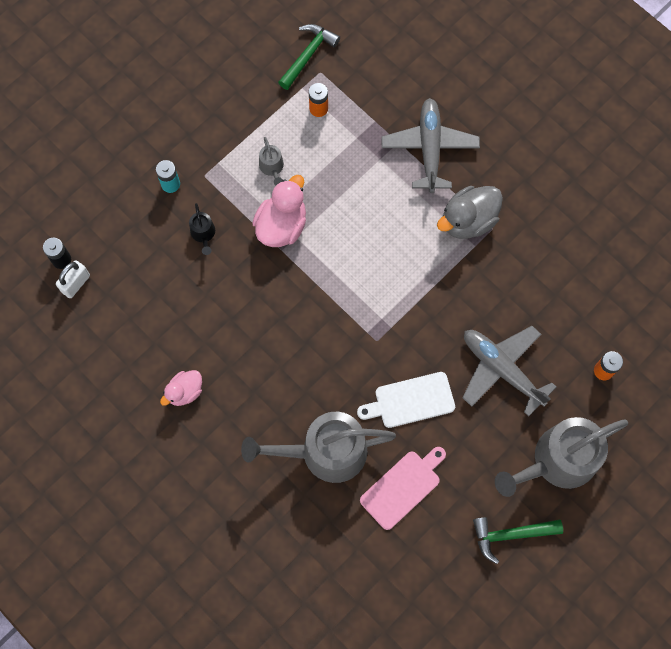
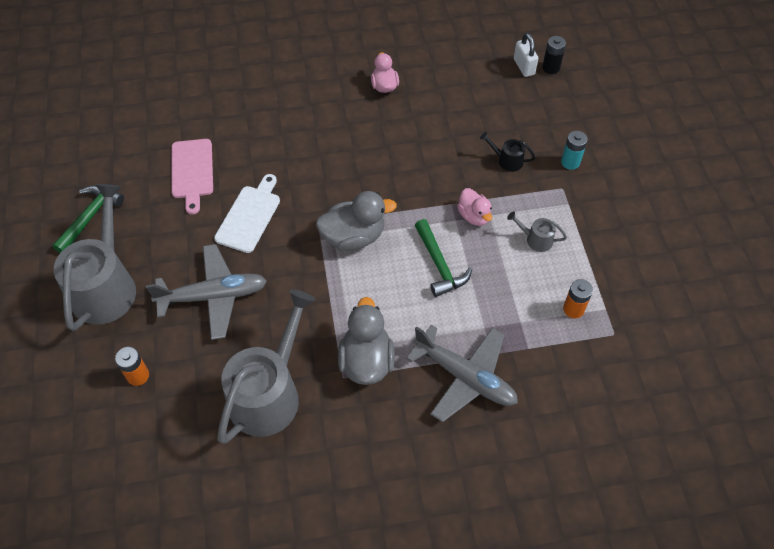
camera: 125 degrees right, 15 degrees down
grey watering can [241,412,396,483] -> grey watering can moved to [217,289,316,444]
pink duck [252,175,306,247] -> pink duck [457,188,492,226], size x0.61
green hammer [278,24,340,90] -> green hammer moved to [415,219,472,297]
none -> grey duck [316,191,397,251]

